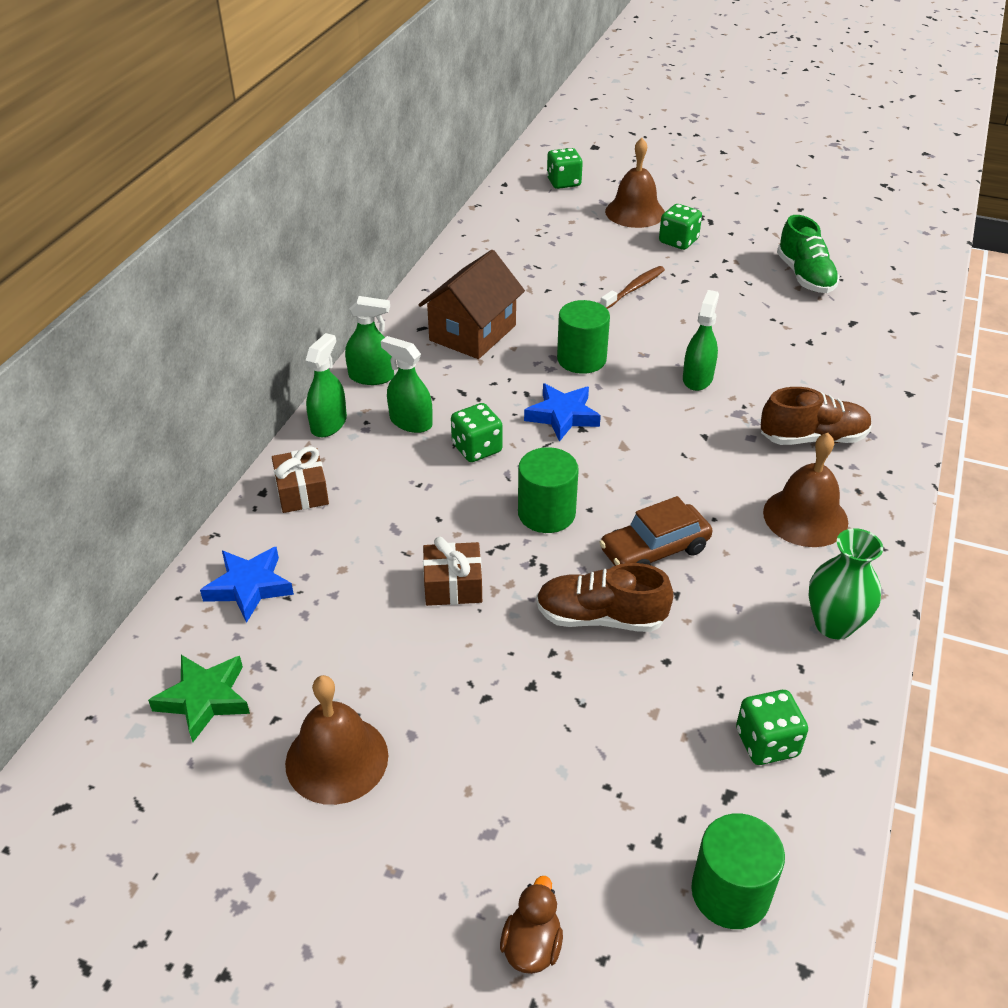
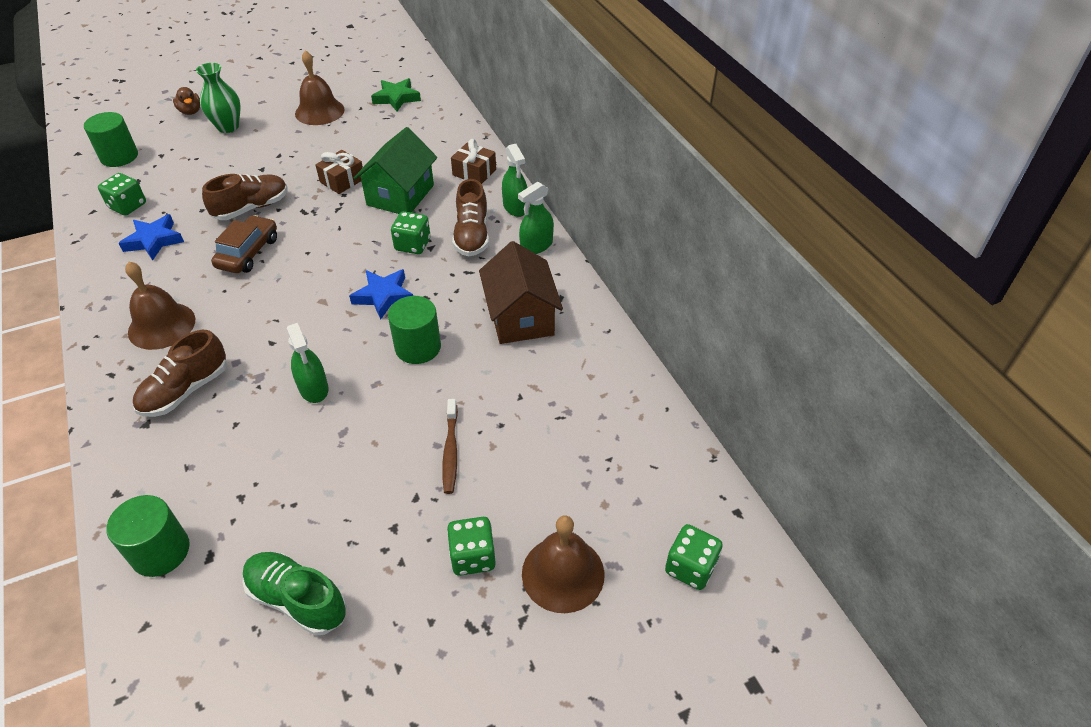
camera: 135 degrees right, 5 degrees up
blue star [200,547,294,623] -> blue star moved to [118,214,184,260]
green spray bottle [381,336,432,433] -> brown shoe [452,179,489,257]
green cylinder [518,447,579,533] -> green cylinder moved to [107,495,190,577]
green vase [808,528,883,639] -> green vase moved to [196,63,241,133]
none -> green house [354,127,437,214]

